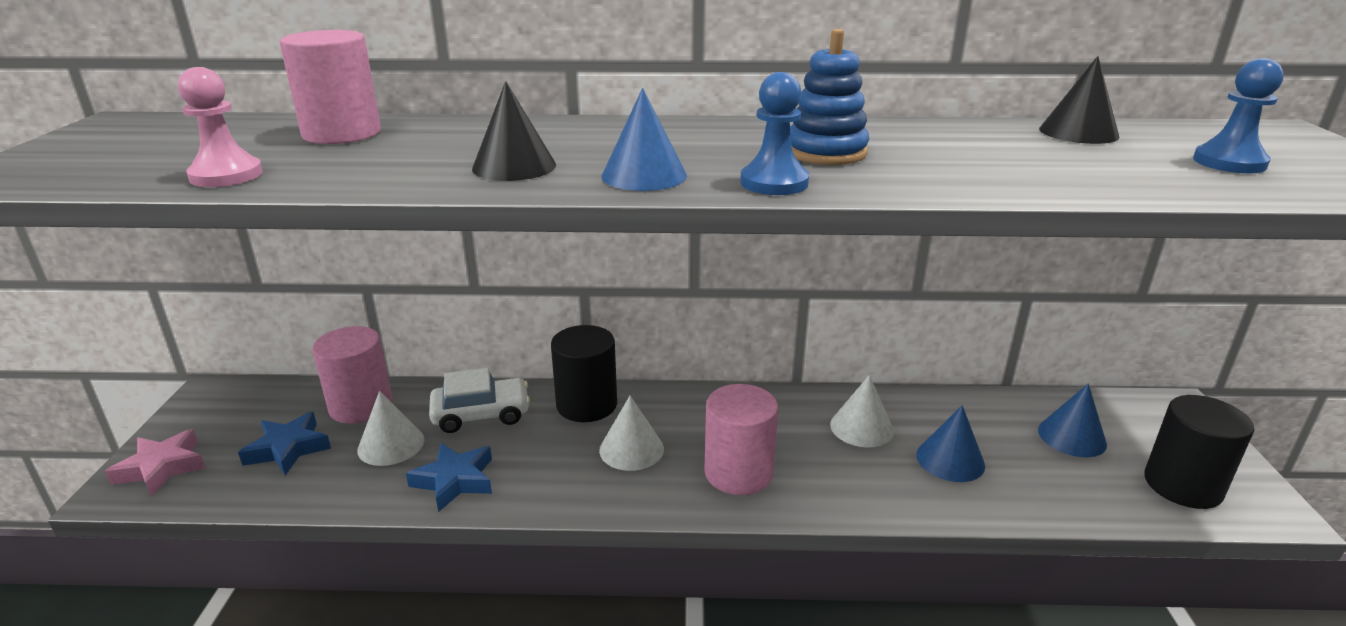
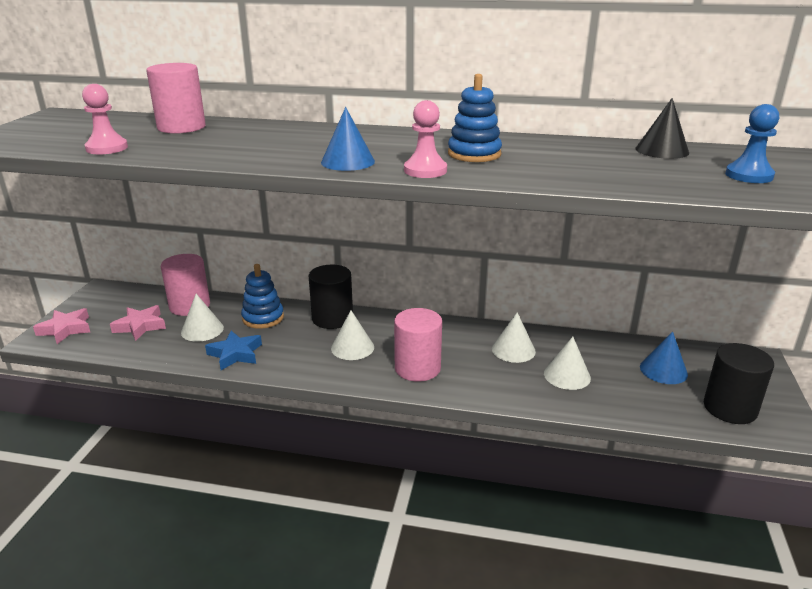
camera: 10 degrees right, 0 degrees up
blue star [238,412,331,475] -> pink star [110,305,166,341]
white car [429,368,530,433] -> blue stacking toy [241,264,284,329]
black cone [472,81,556,181] -> none
blue pawn [740,72,809,195] -> pink pawn [404,100,447,178]
blue cone [916,405,985,482] -> white cone [544,336,591,390]

